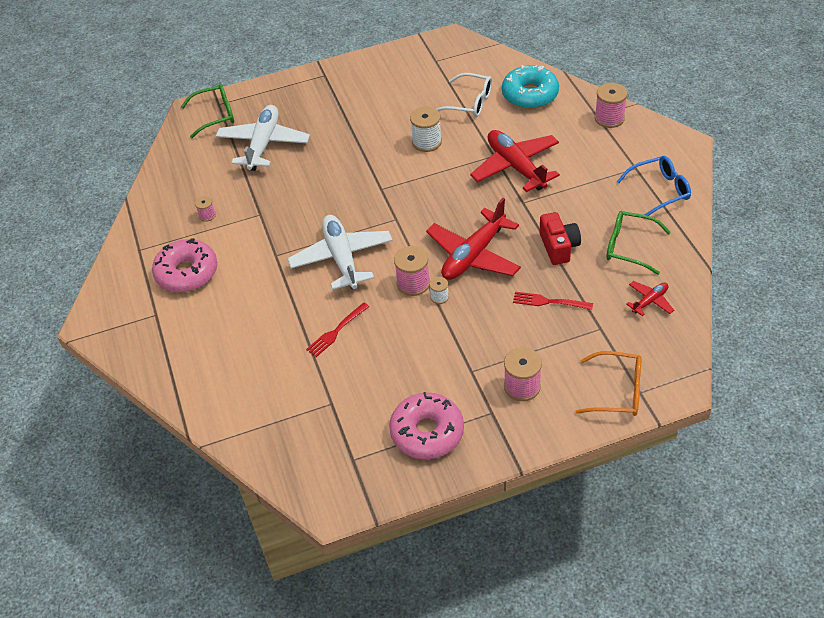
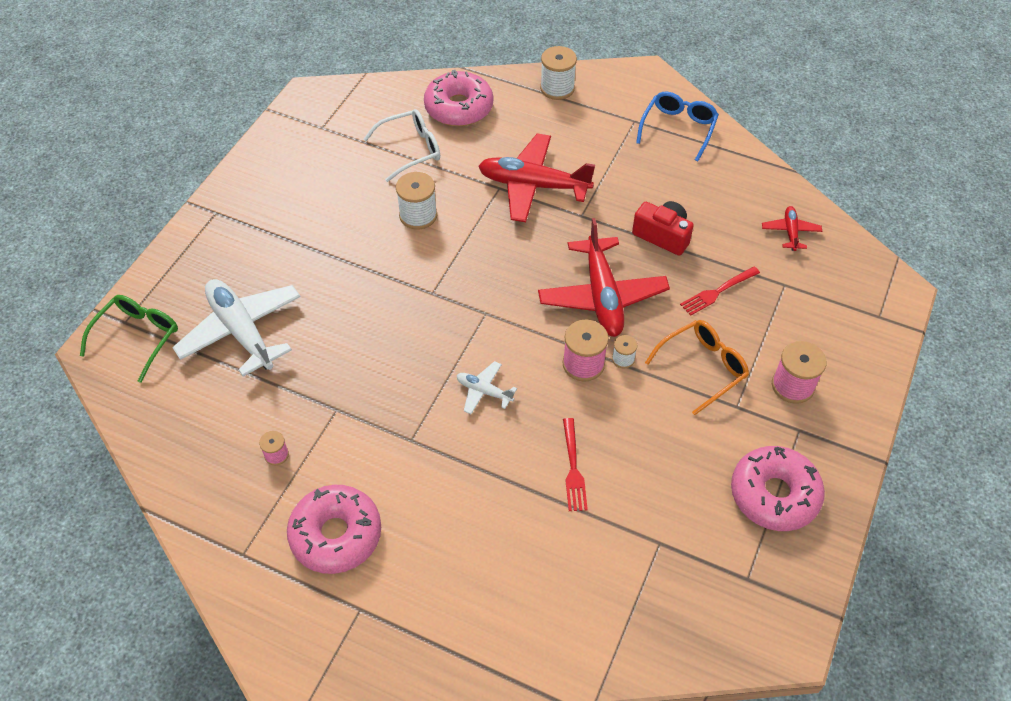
camera: 50 degrees left, 5 degrees up
white plane [288,215,393,290] -> white plane [457,361,517,414], size x0.48
turquoise donut [502,65,559,109] -> pink donut [424,70,493,126]
orange glasses [575,351,641,416] -> orange glasses moved to [645,320,749,415]
pink spool [595,83,628,128] -> white spool [540,46,577,100]
green glasses [606,211,671,275] -> none

